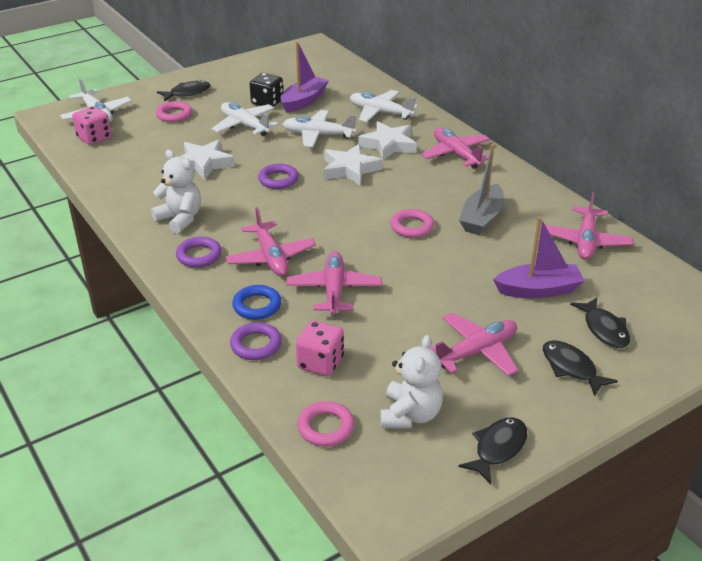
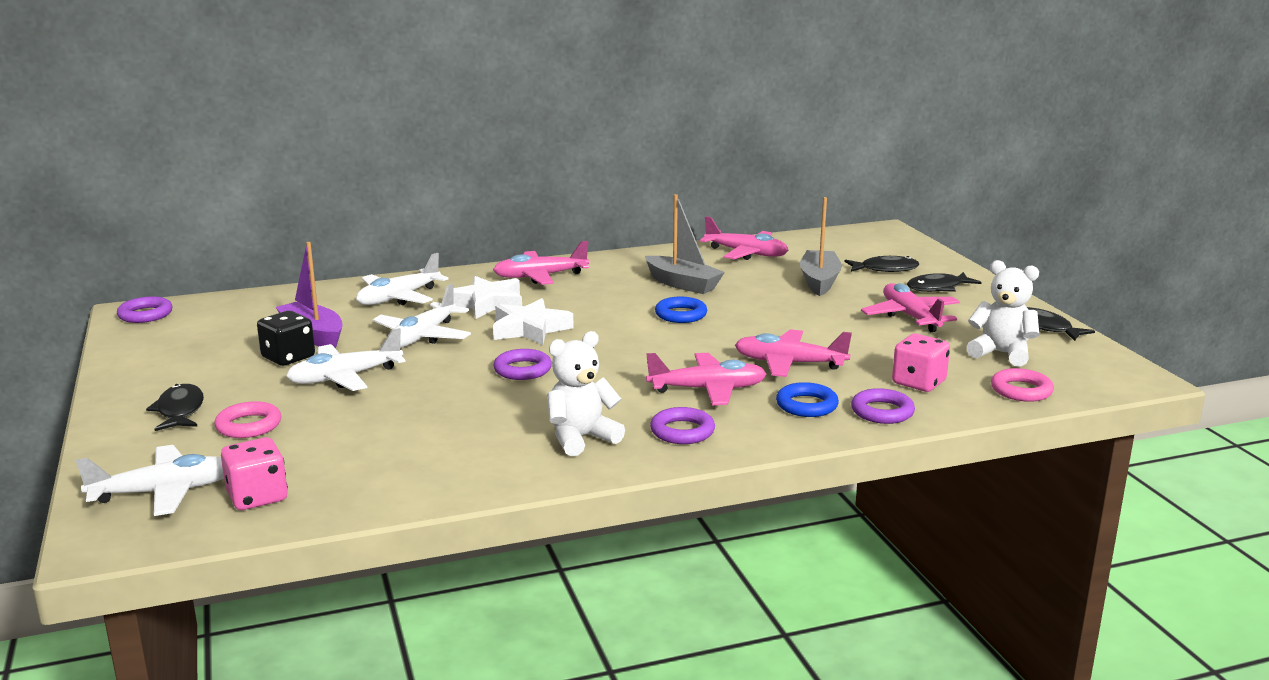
camera: 75 degrees left, 15 degrees down
white star [180,140,235,180] -> none
pink ring [390,209,434,238] -> blue ring [655,297,707,323]
purple boat [493,217,585,298] -> grey boat [800,197,842,296]
none -> purple ring [117,296,173,323]

